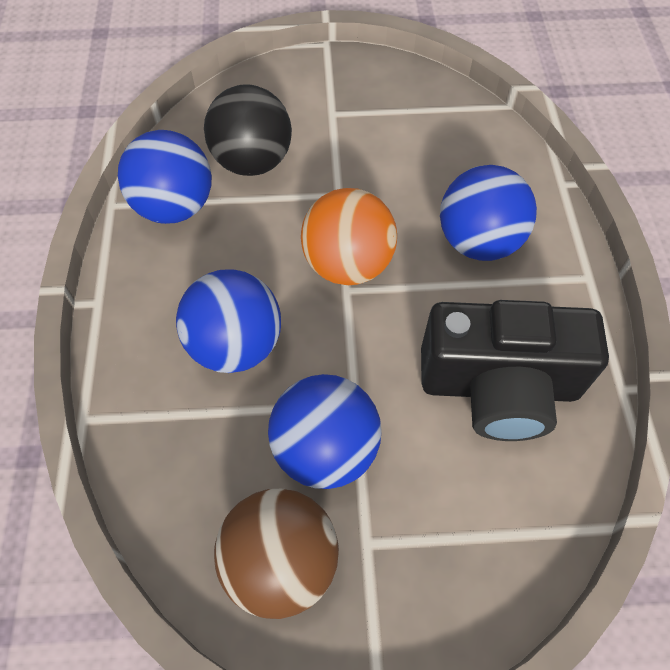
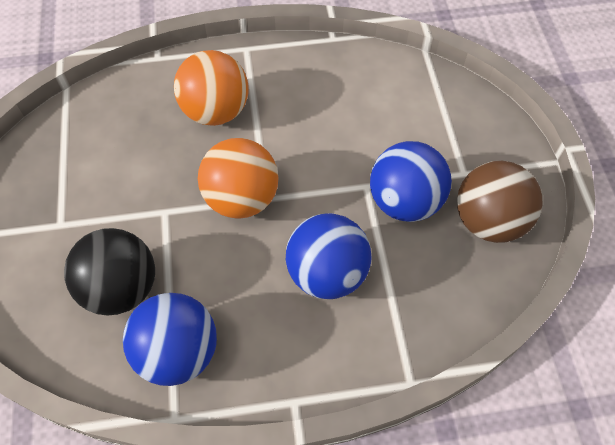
camera: 95 degrees left, 0 degrees up
black camera [421,300,609,441] -> none
blue ball [440,165,537,261] -> orange ball [174,50,249,126]

